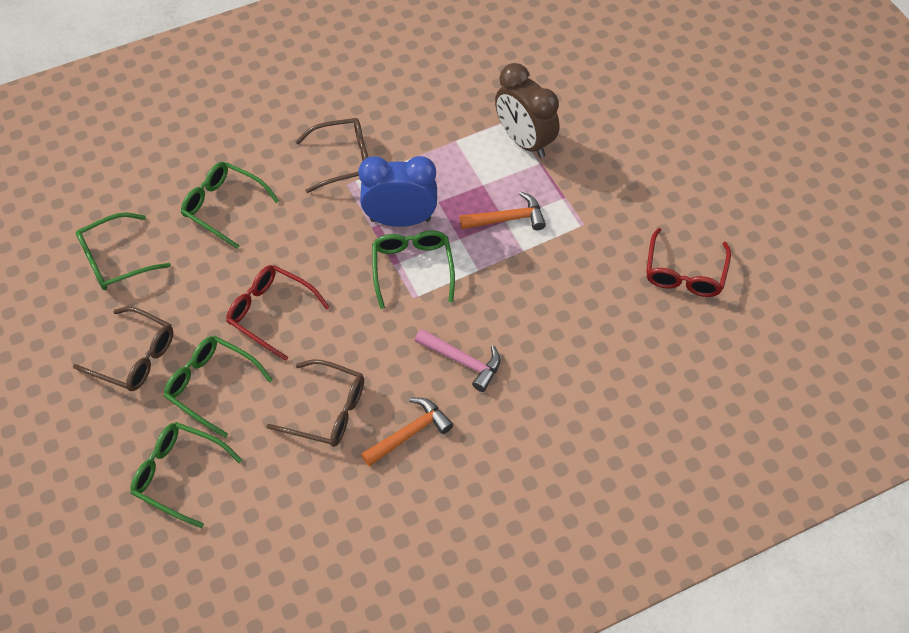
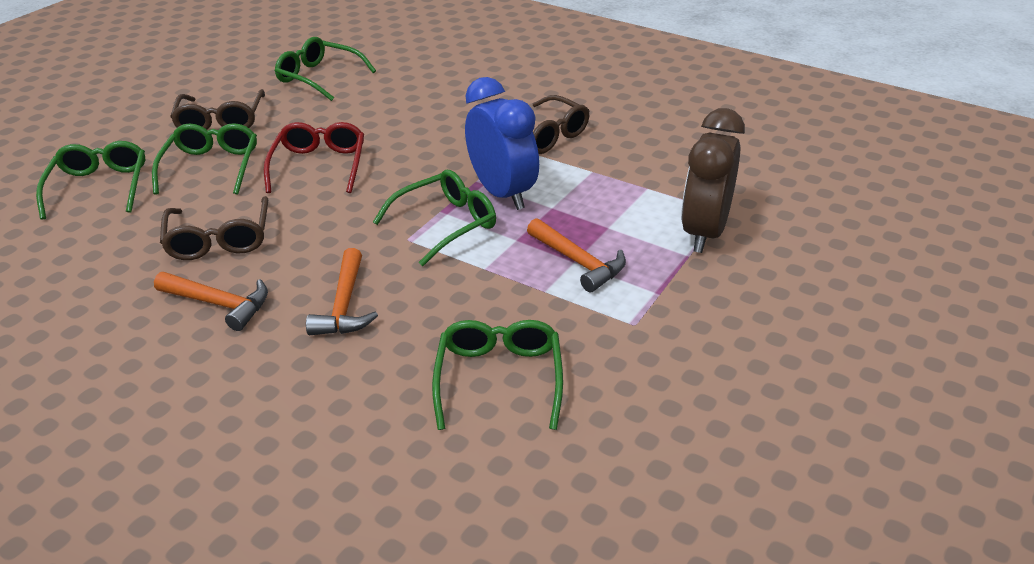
camera: 60 degrees right, 20 degrees down
green glasses [181,162,279,249] -> green glasses moved to [432,320,563,430]
pink hammer [415,329,500,392] -> orange hammer [306,248,378,335]
red glasses [646,228,731,297] -> none

